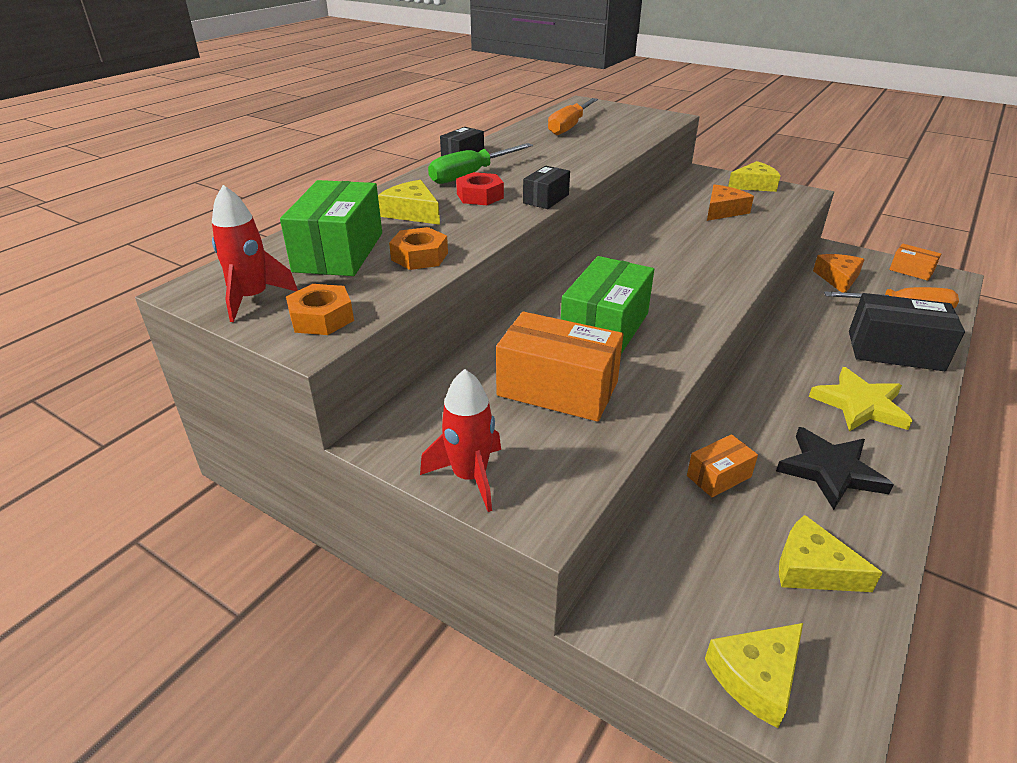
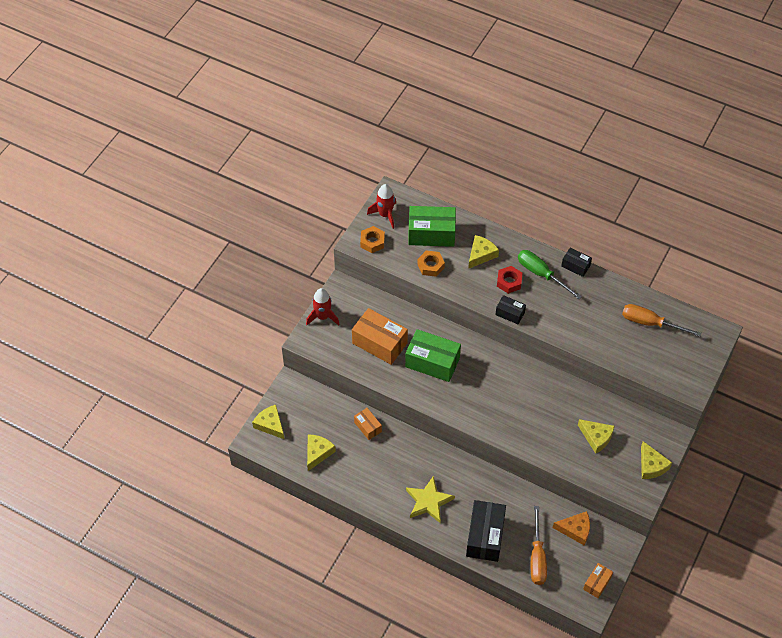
camera: 85 degrees right, 20 degrees up
orange box [496,311,623,422] -> orange box turned 75 degrees counterclockwise [352,308,408,365]
orange cheese [707,184,754,221] -> yellow cheese [578,419,615,454]
black star [776,427,894,510] -> none

